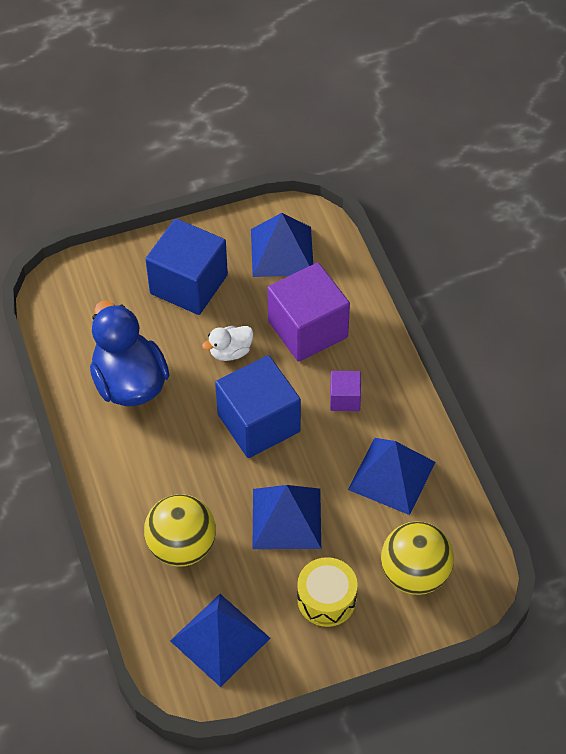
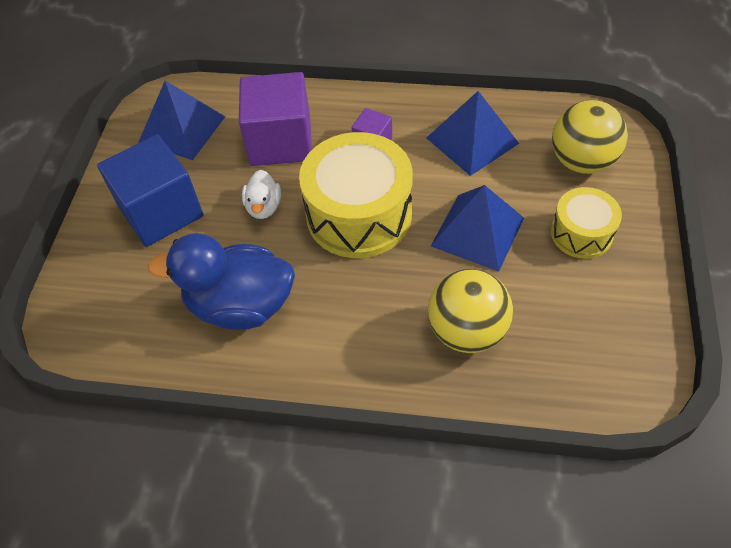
camera: 60 degrees left, 0 degrees up
blue pyramid [170,594,270,687] -> none
blue cube [215,355,301,458] -> yellow drum [299,132,413,258]

